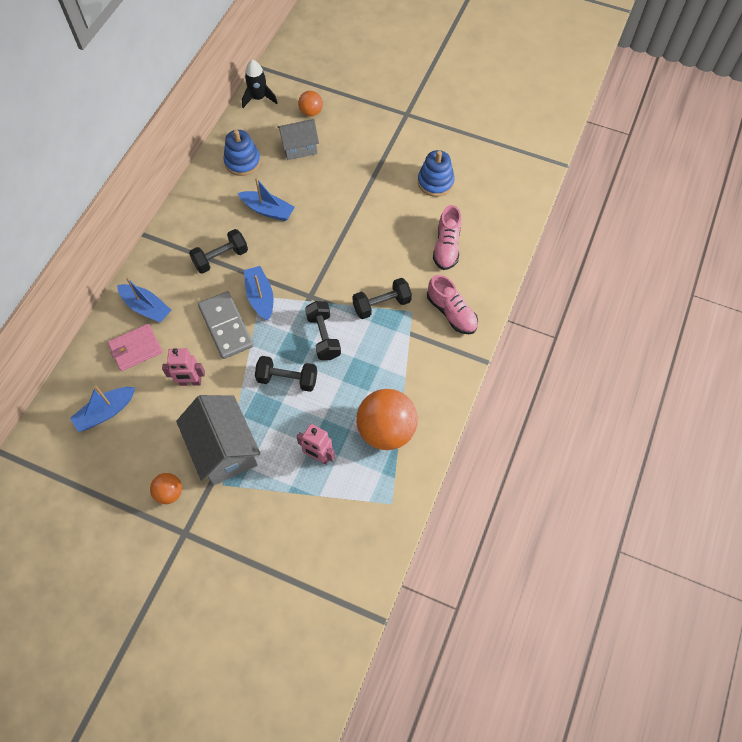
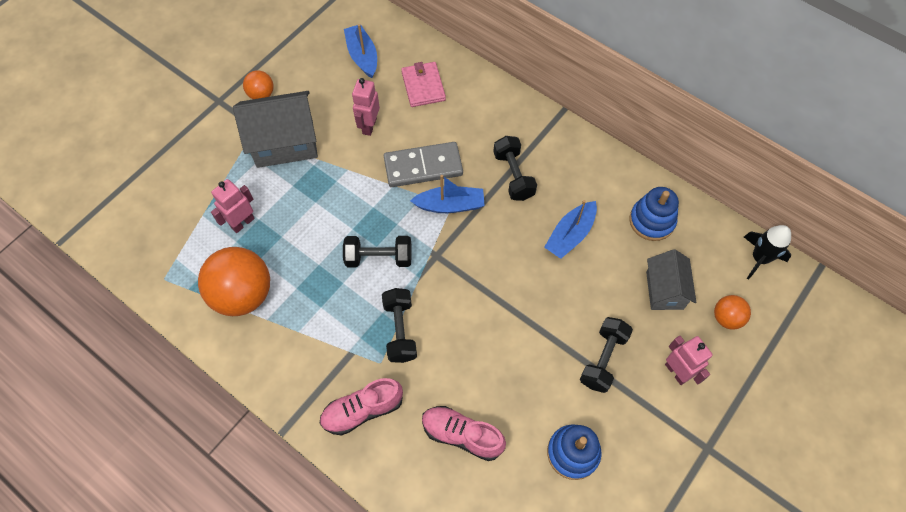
camera: 105 degrees right, 0 degrees up
blue boat [117,277,171,323] -> none
black dumbbell [255,356,317,392] -> black dumbbell moved to [580,317,633,393]
none -> pink robot [665,336,713,385]

